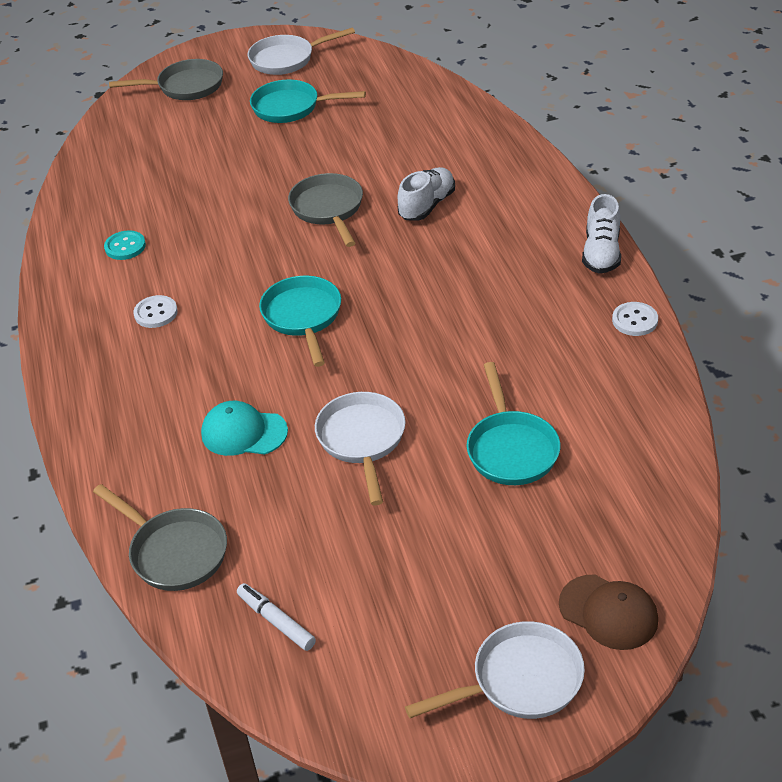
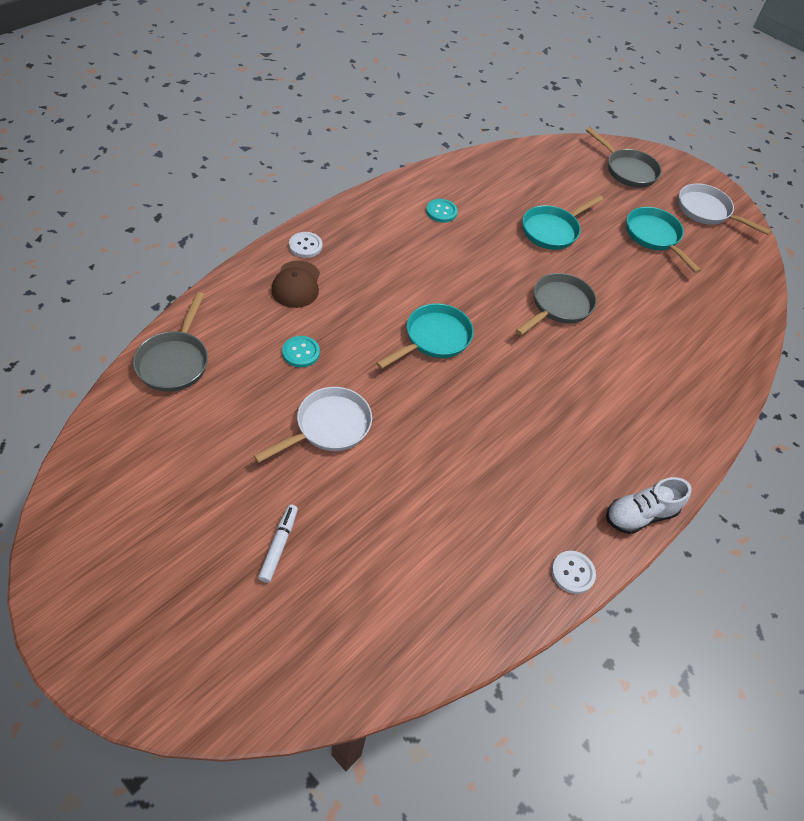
camera: 50 degrees right, 10 degrees up
white button [133,295,178,328] -> white button moved to [289,232,322,258]
turquoise cap [201,401,288,456] -> turquoise button [282,336,320,367]
white marker [237,583,316,651] -> white marker moved to [258,504,298,583]
white shoe [398,167,455,221] -> none
white pan [405,621,585,719] -> none
turquoise pan [467,362,560,485] -> turquoise pan moved to [522,195,604,250]
brown cap [559,575,658,650] -> brown cap moved to [271,261,320,308]

